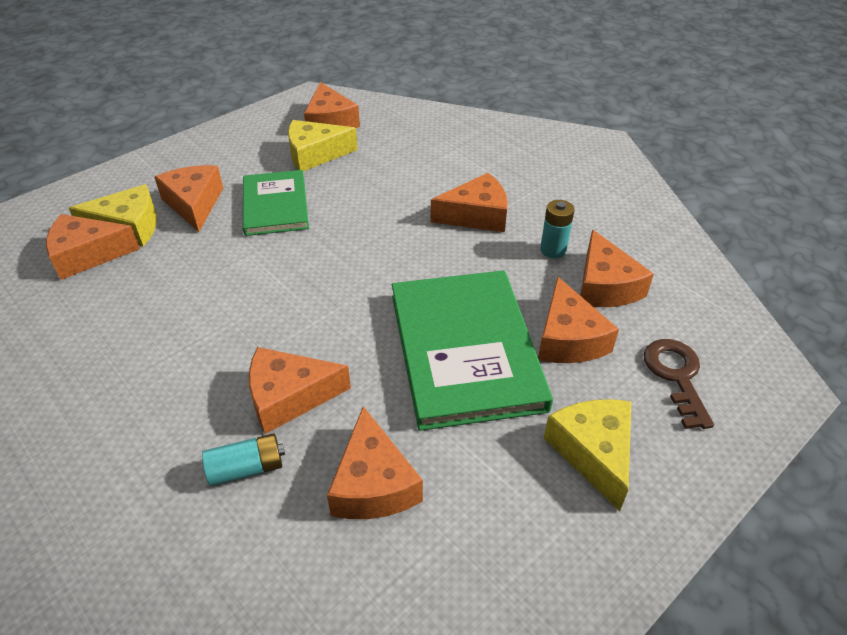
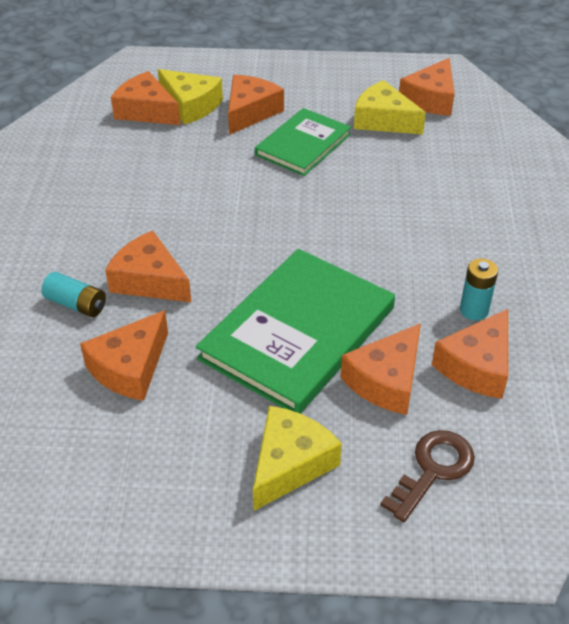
camera: 45 degrees right, 0 degrees up
orange cheese [431,173,508,232] -> none

